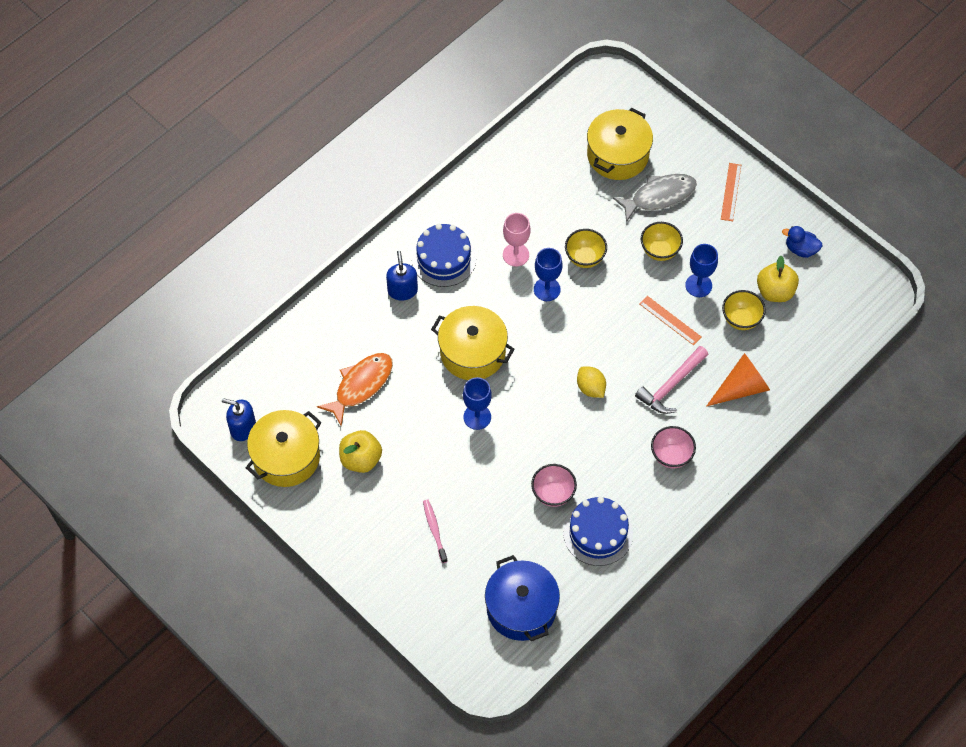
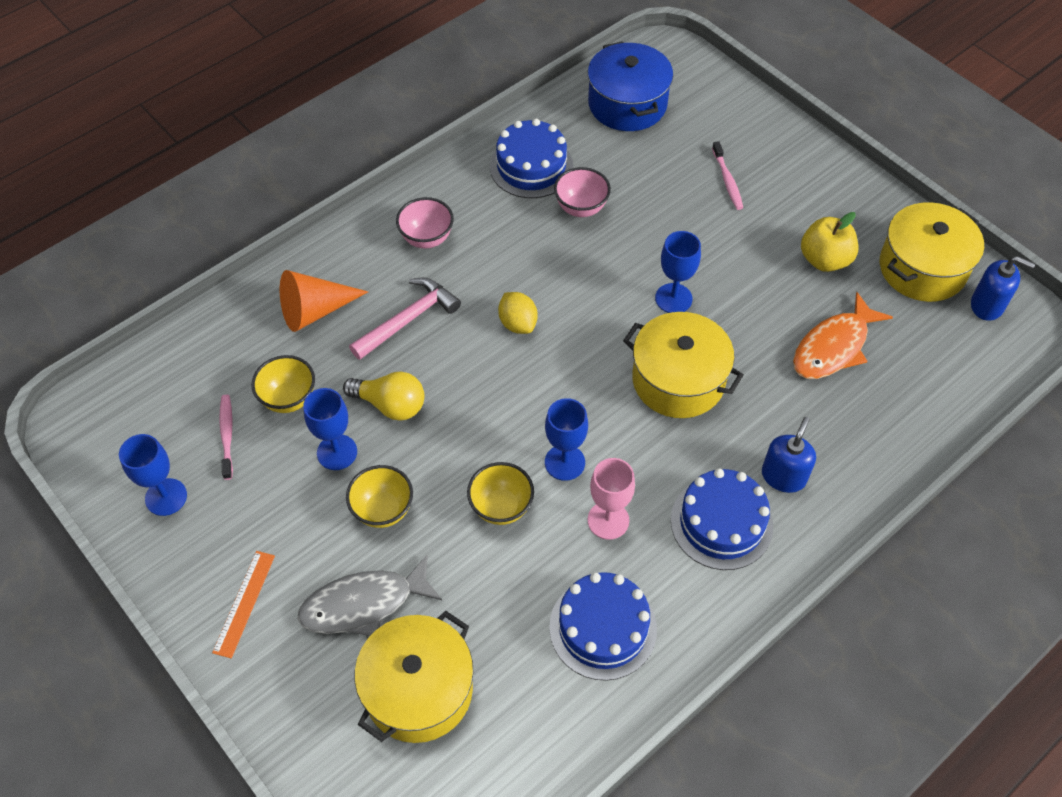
camera: 175 degrees left, 5 degrees down
blue soap dispenser [386,251,418,301] -> blue soap dispenser turned 150 degrees counterclockwise [762,417,816,493]
orange ruler [639,296,701,345] -> yellow light bulb [343,371,424,421]
yellow apple [757,256,799,302] -> pink toothbrush [219,395,233,480]
blue duck [782,226,822,258] -> blue goblet [119,434,187,516]
none -> blue cake [549,572,657,681]

